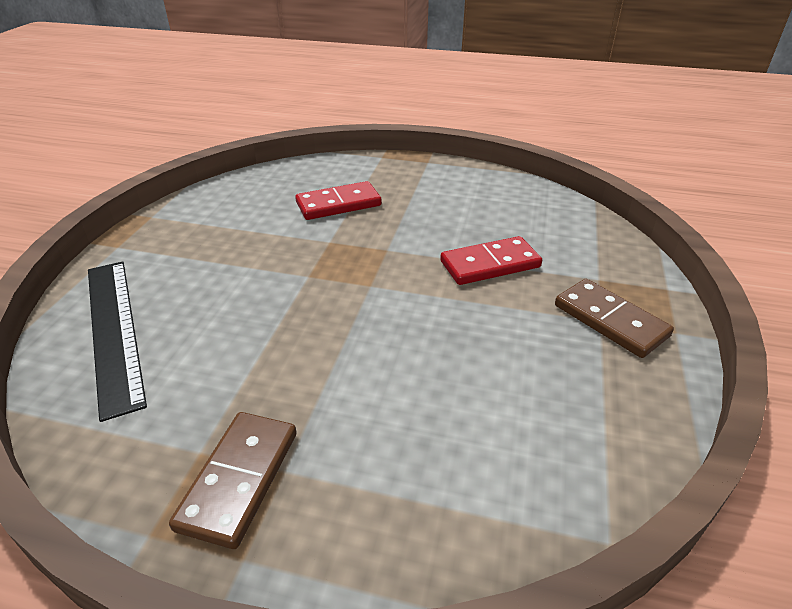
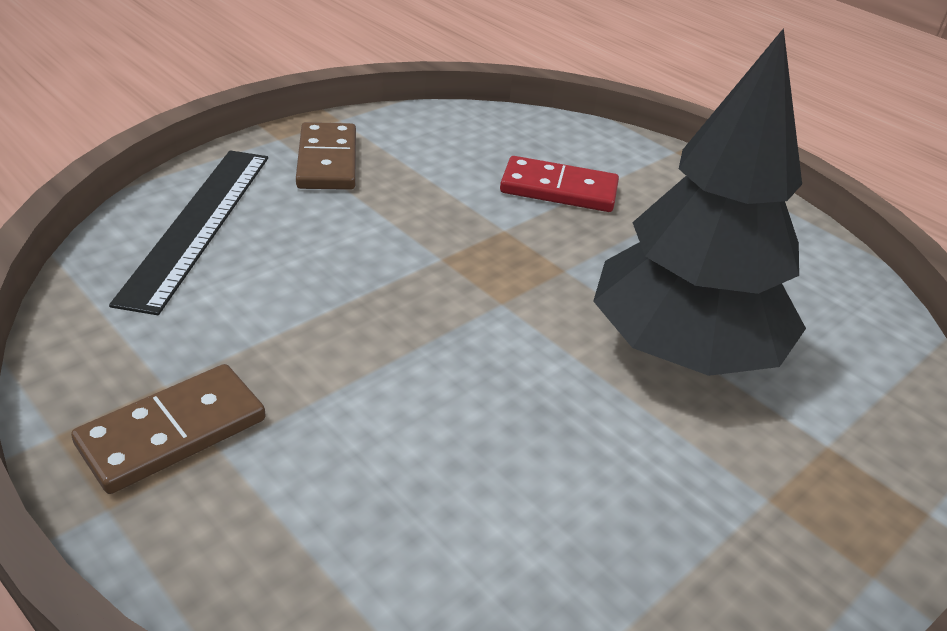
camera: 30 degrees right, 0 degrees up
red domino [440,236,542,285] -> black tree [593,28,806,376]
brown domino [555,279,674,358] -> brown domino moved to [296,122,356,190]

